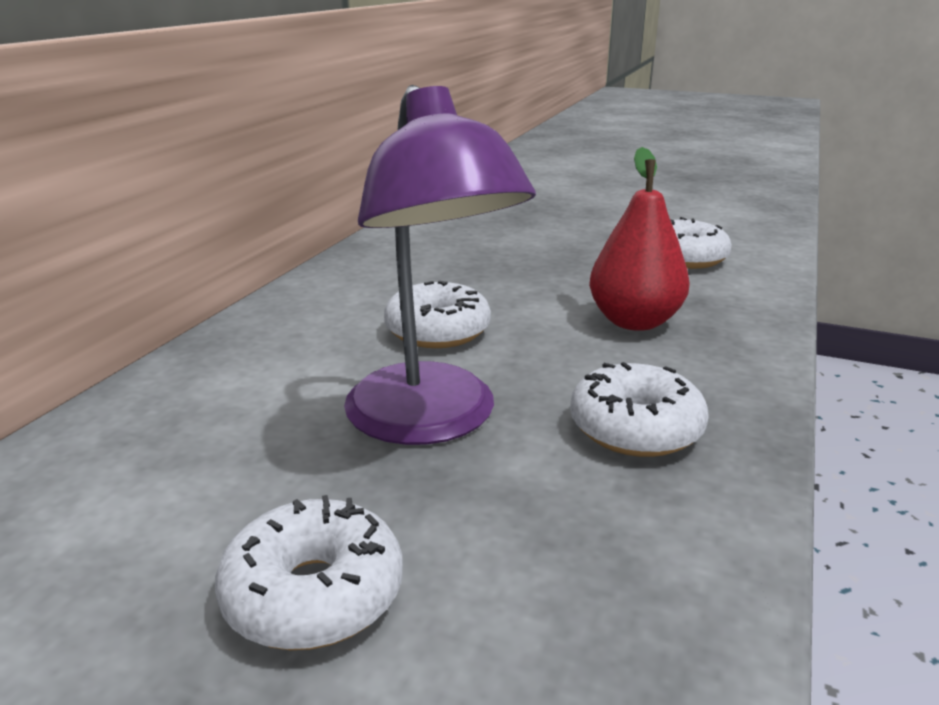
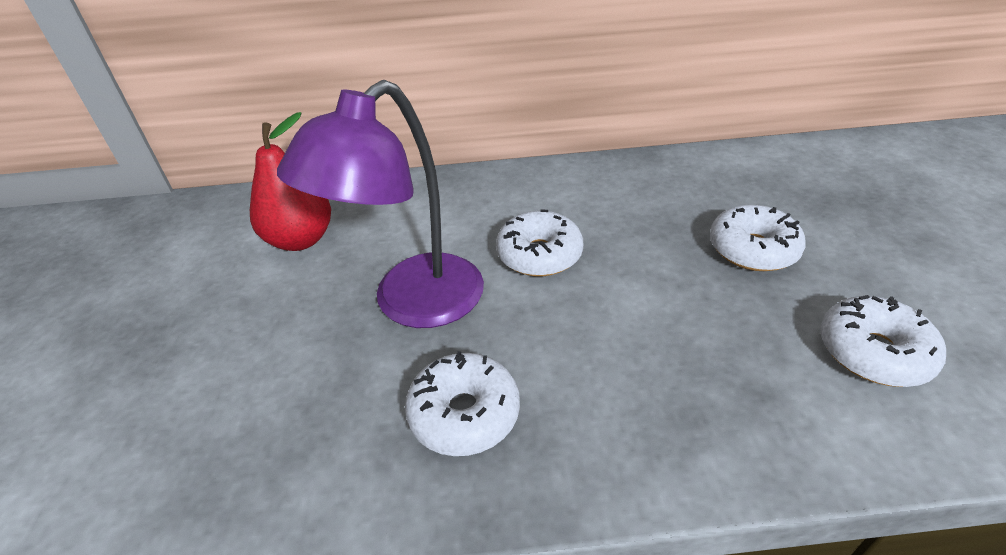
camera: 65 degrees right, 15 degrees up
white donut [215,495,403,650] -> white donut moved to [710,204,806,271]
red pear [589,147,690,331] -> red pear moved to [250,112,331,251]

